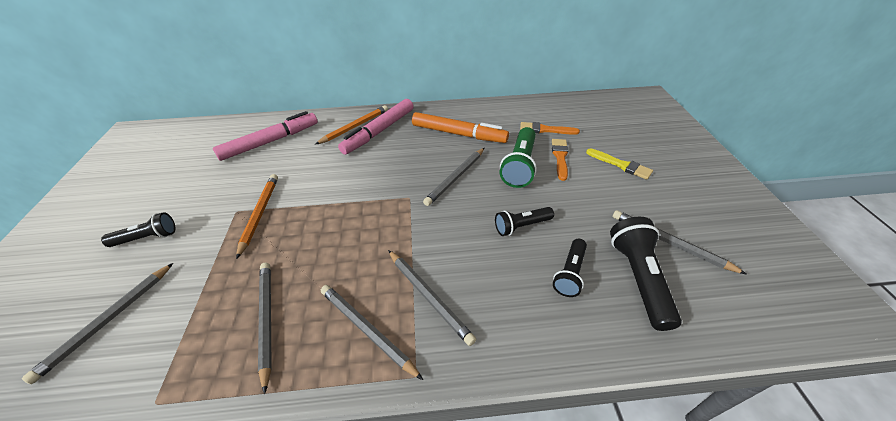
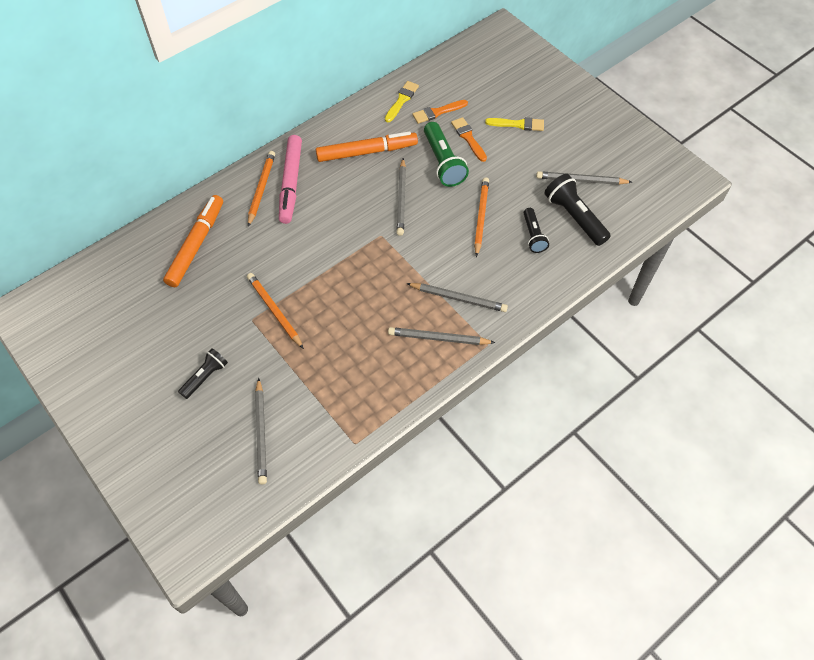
camera: 35 degrees left, 15 degrees up
pink marker [213,111,318,161] -> orange marker [163,195,223,287]
grey pencil [258,263,272,394] -> none
black flashlight [495,207,554,236] -> orange pencil [474,177,489,257]
none -> yellow brush [385,81,419,122]

